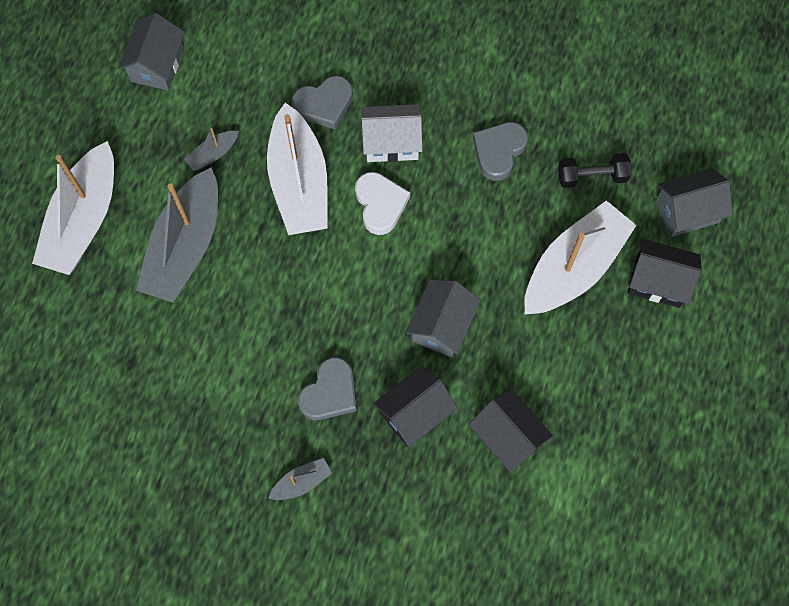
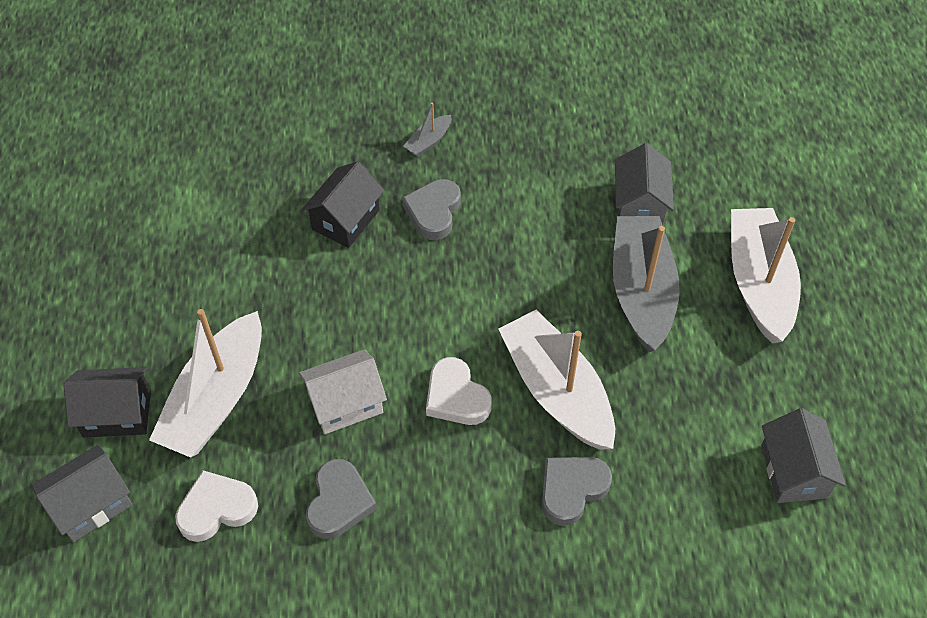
camera: 160 degrees right, 15 degrees down
grey boat [184,128,239,171] -> none
white house [361,104,422,162] -> white house moved to [299,349,387,434]
grey house [406,279,481,357] -> grey house moved to [615,143,674,225]
black house [468,389,553,473] -> none
black dumbbell [558,153,631,188] -> white heart [175,470,258,542]

